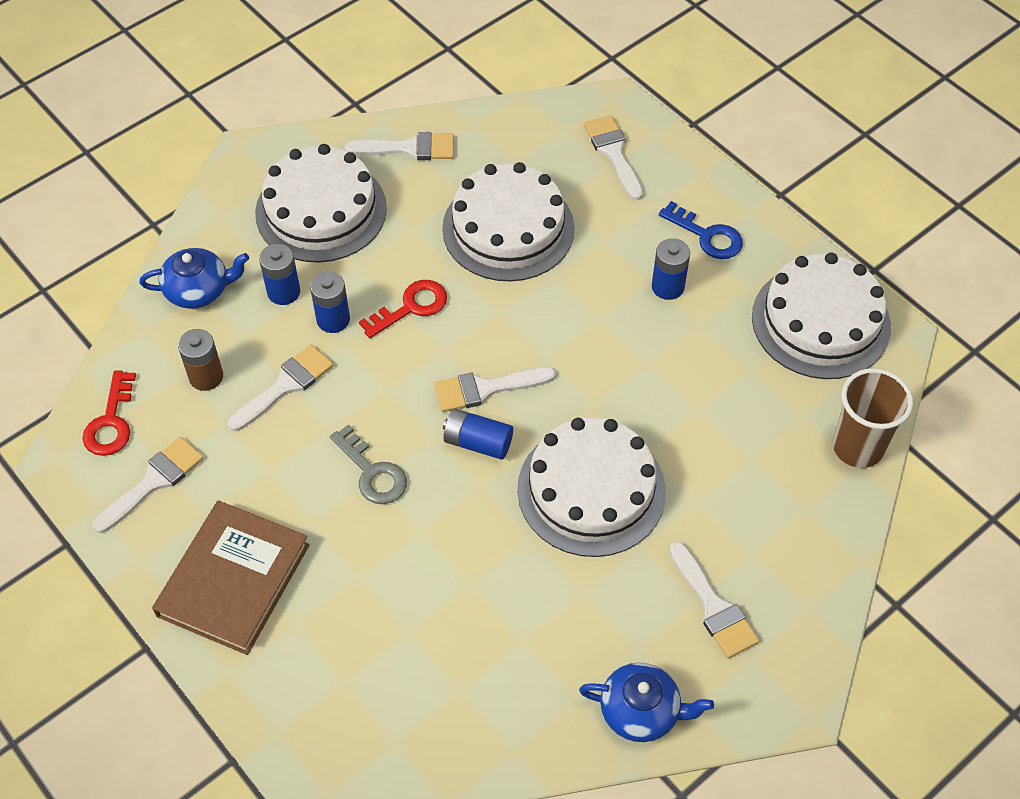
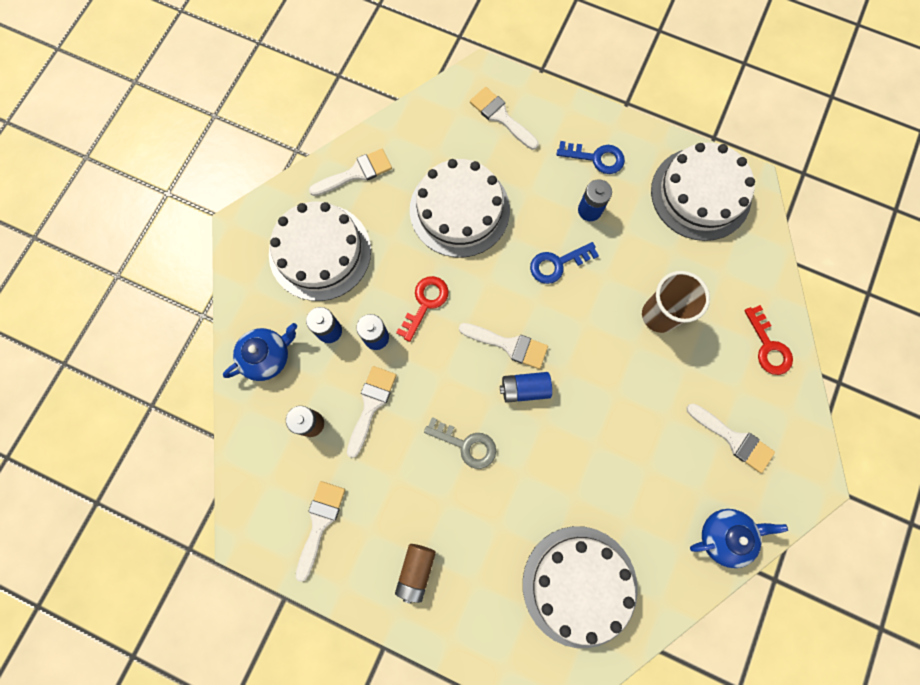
camera: 25 degrees left, 20 degrees up
red key [82,370,136,456] -> red key moved to [744,305,793,375]
brown book [152,500,309,655] -> brown battery [395,544,436,604]
white brush [434,367,556,412] -> white brush turned 120 degrees counterclockwise [459,323,548,369]
white cake [517,417,666,557] -> white cake moved to [523,526,638,648]
brown cup [833,368,913,468] -> brown cup moved to [642,271,710,333]
none -> blue key [530,242,599,284]

